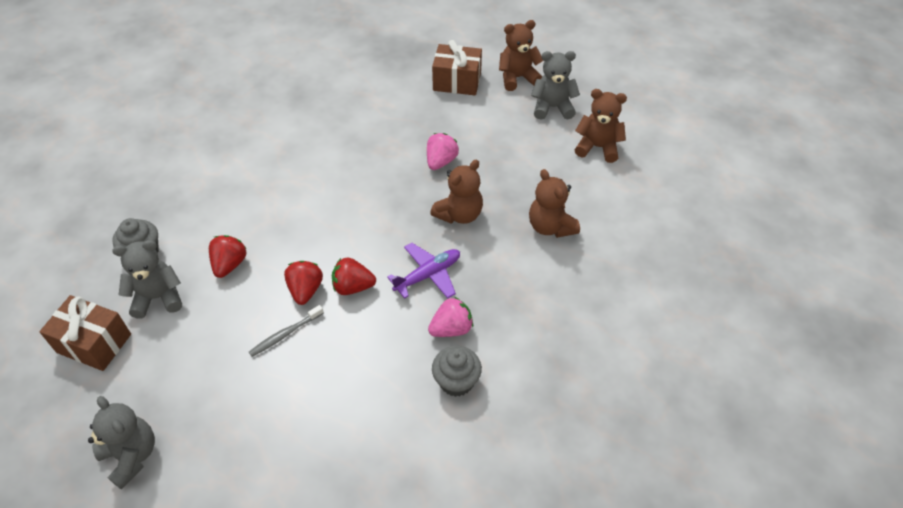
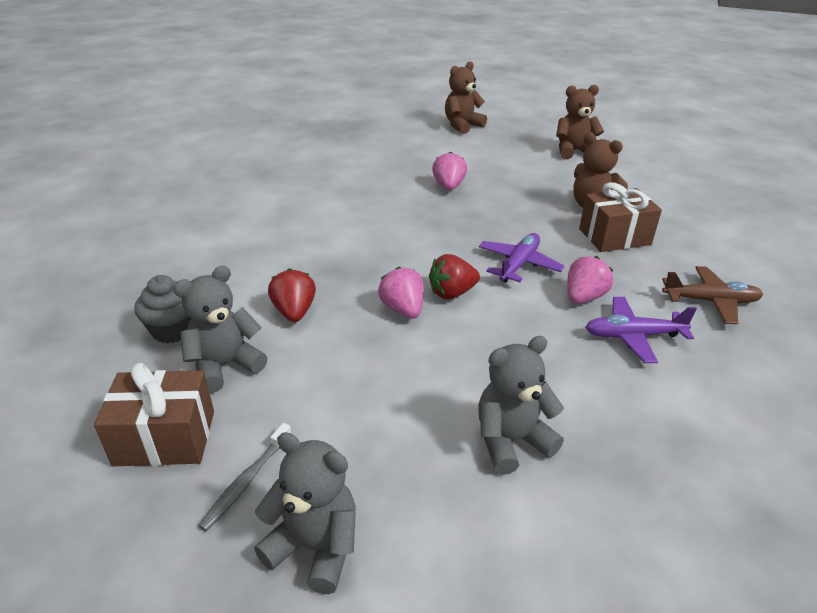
camera: 25 degrees left, 15 degrees down
grey toothbrush [249,305,324,357] -> grey toothbrush moved to [198,423,291,532]
red strawberry [284,261,323,305] -> pink strawberry [378,267,424,319]
brown teddy bear [430,159,483,224] -> none
brown gift [432,40,482,95] -> brown gift moved to [579,182,662,252]
grey cupcake [432,346,482,397] -> purple plane [585,297,697,363]
grey teddy bear [531,51,580,120] -> grey teddy bear moved to [478,336,564,475]
none -> brown plane [662,266,763,324]

